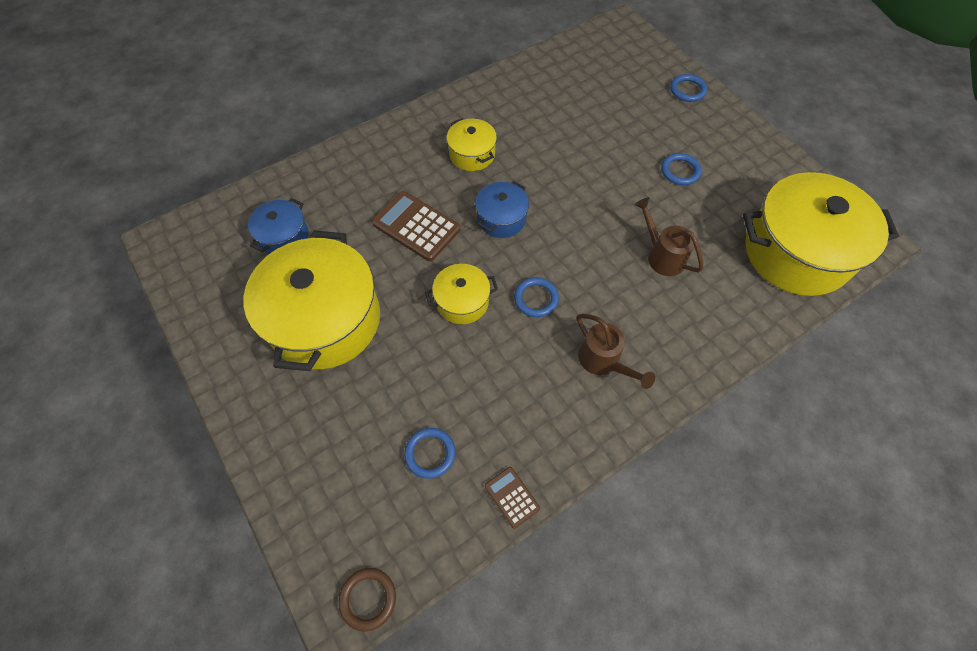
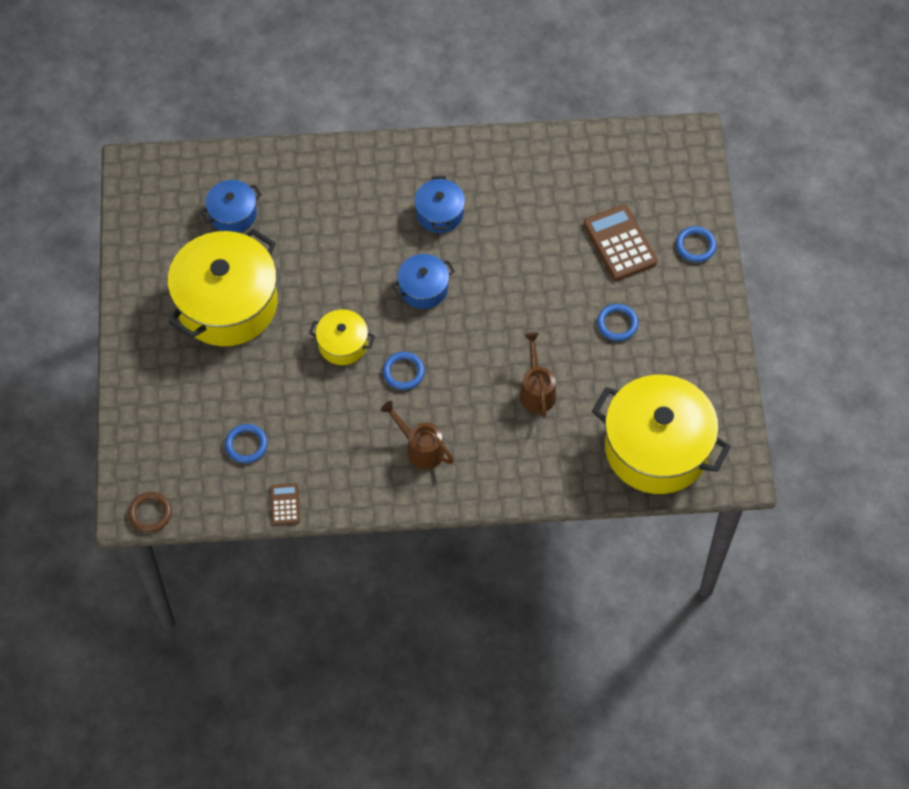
camera: 30 degrees right, 0 degrees up
brown calculator [372,191,460,261] -> brown calculator moved to [583,205,657,281]
yellow pot [447,118,497,171] -> blue pot [414,176,465,233]
brown watering can [577,314,655,389] -> brown watering can turned 135 degrees clockwise [380,401,454,470]

